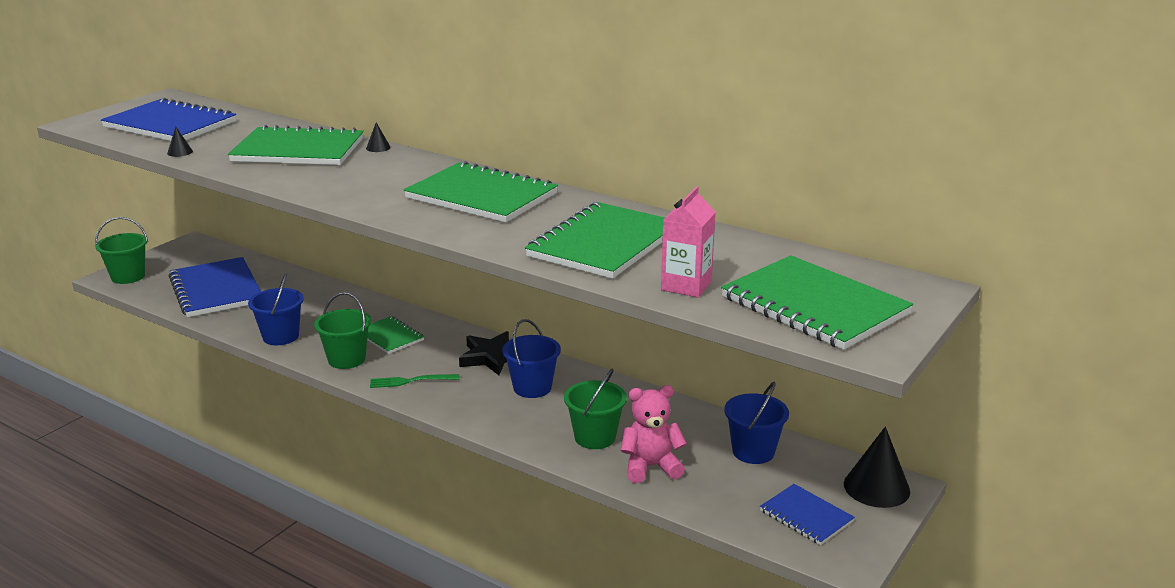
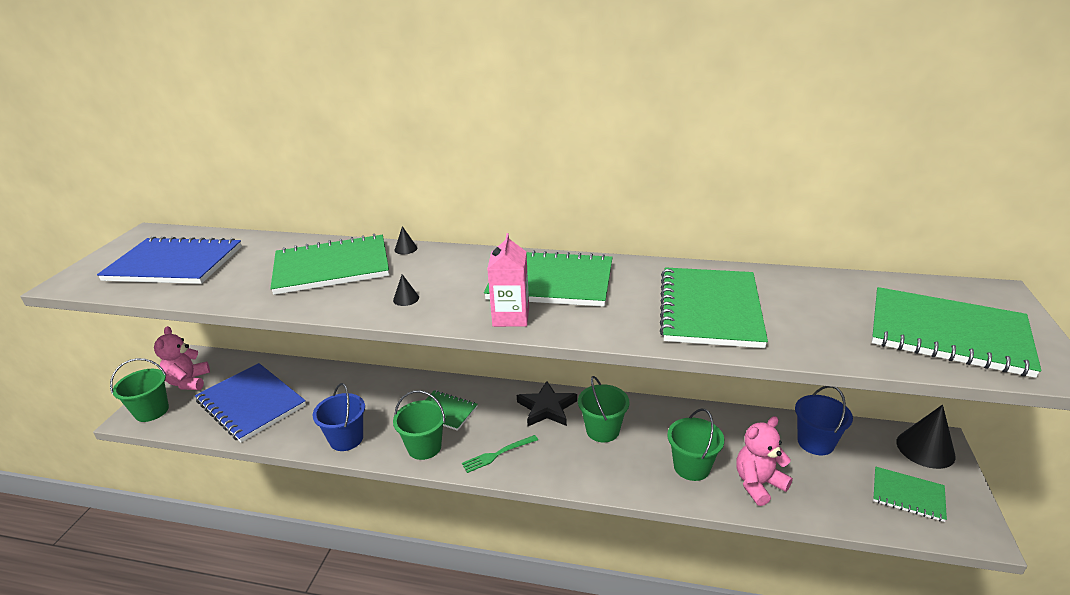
camera: 20 degrees left, 5 degrees up
black cone [167,126,193,157] -> black cone moved to [393,274,419,306]
blue bucket [502,319,561,398] -> green bucket [578,376,629,442]
pink carton [661,186,715,297] -> pink carton moved to [487,233,529,327]
blue notebook [760,484,855,545] -> green notebook [873,467,947,522]
none -> pink teddy bear [154,326,210,390]

